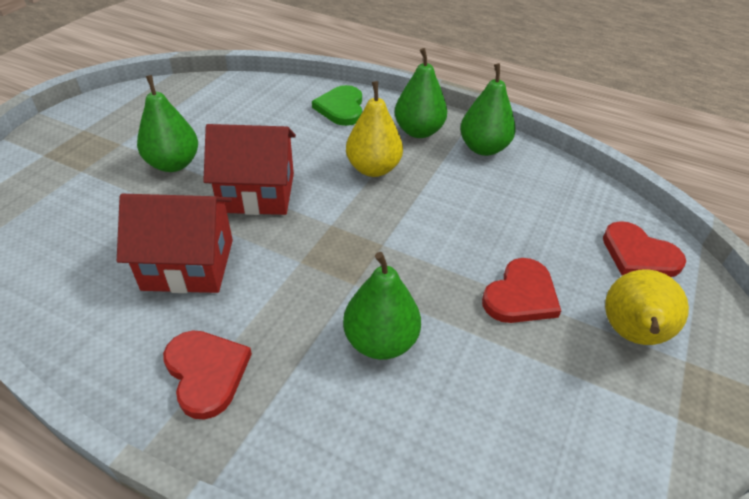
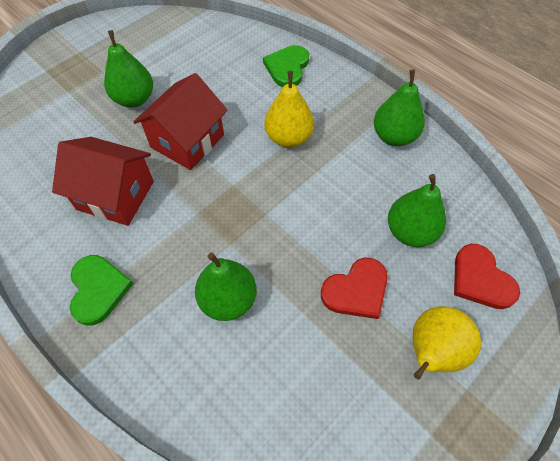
camera: 20 degrees right, 15 degrees up
red heart [163,331,252,420] -> green heart [70,255,133,325]
red house [203,124,296,215] -> red house turned 75 degrees counterclockwise [133,73,228,170]
green pear [395,48,447,138] -> green pear moved to [388,174,446,247]

